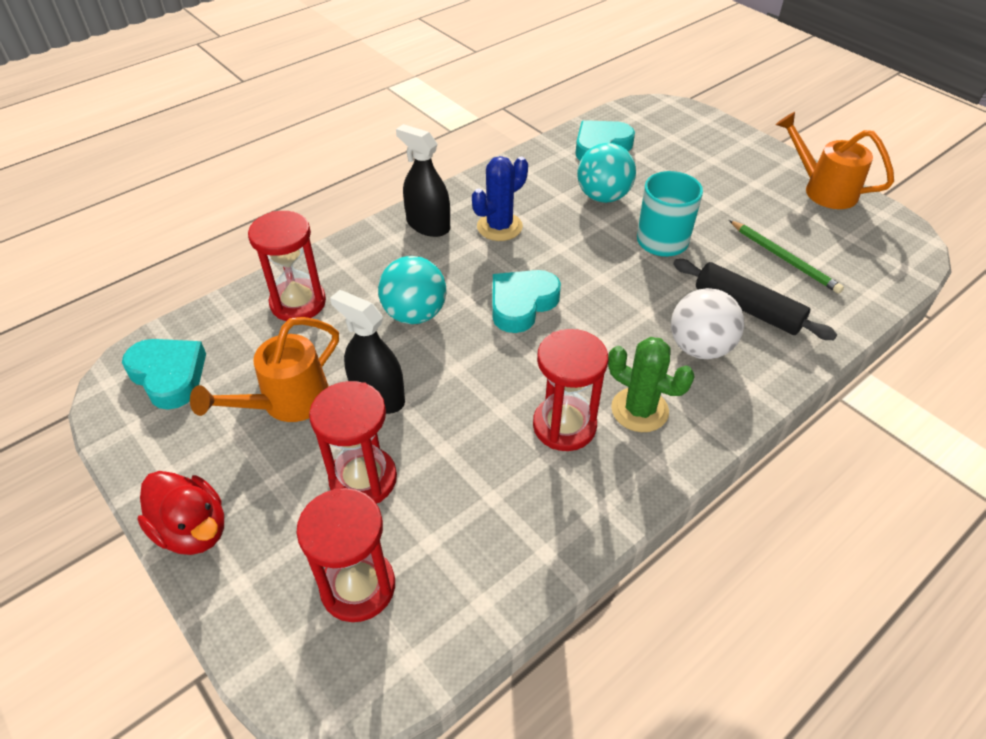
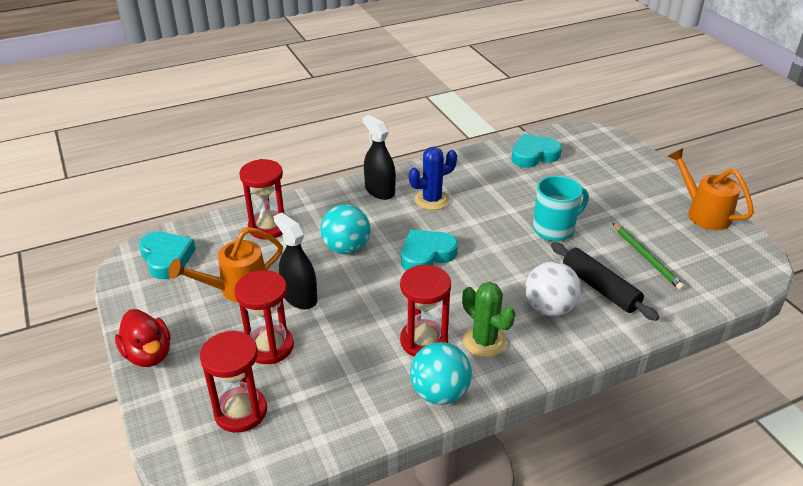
camera: 15 degrees right, 10 degrees down
turquoise ball [577,143,636,203] -> turquoise ball moved to [410,342,472,405]

